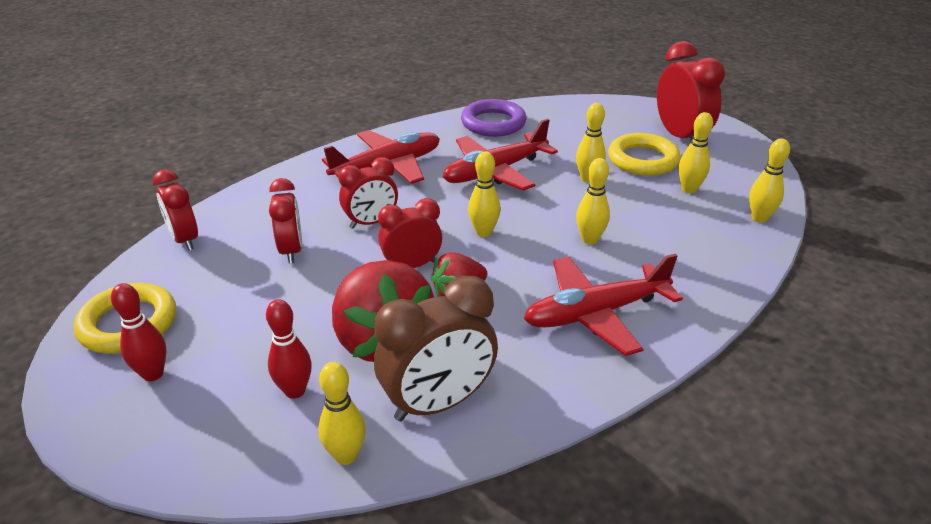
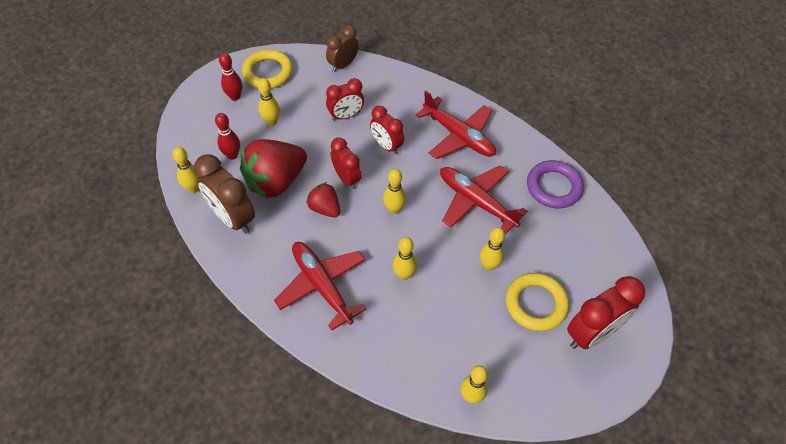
camera: 75 degrees right, 20 degrees up
red clock [153,169,198,250] -> brown clock [326,25,359,72]
yellow bowling pin [679,112,713,193] -> yellow bowling pin moved to [258,78,280,126]

